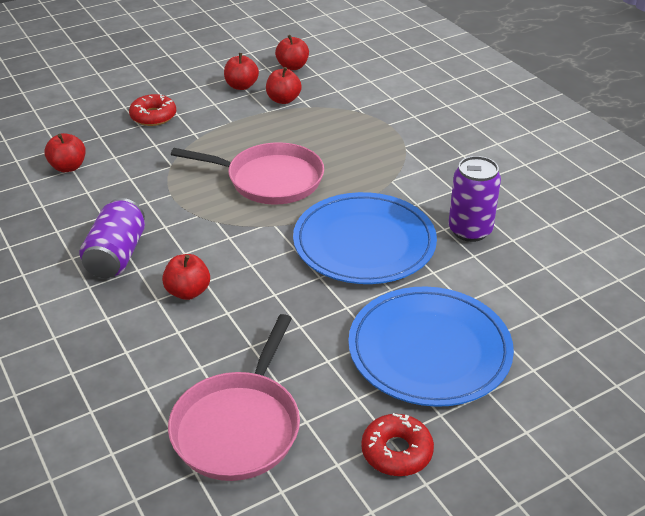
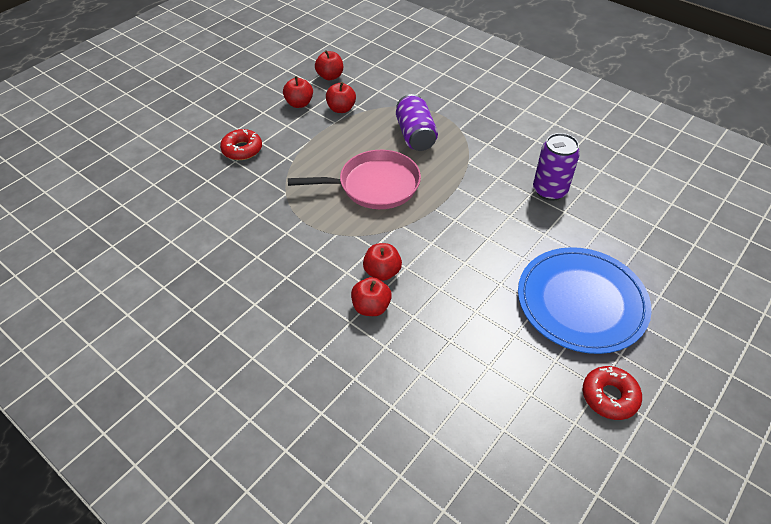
camera: 20 degrees left, 10 degrees up
red apple [44,133,86,172] -> red apple moved to [363,243,402,281]
purple can [79,198,145,278] -> purple can moved to [396,94,438,151]
pink pan [168,314,300,481] -> none
blue plate [293,192,437,284] -> none

